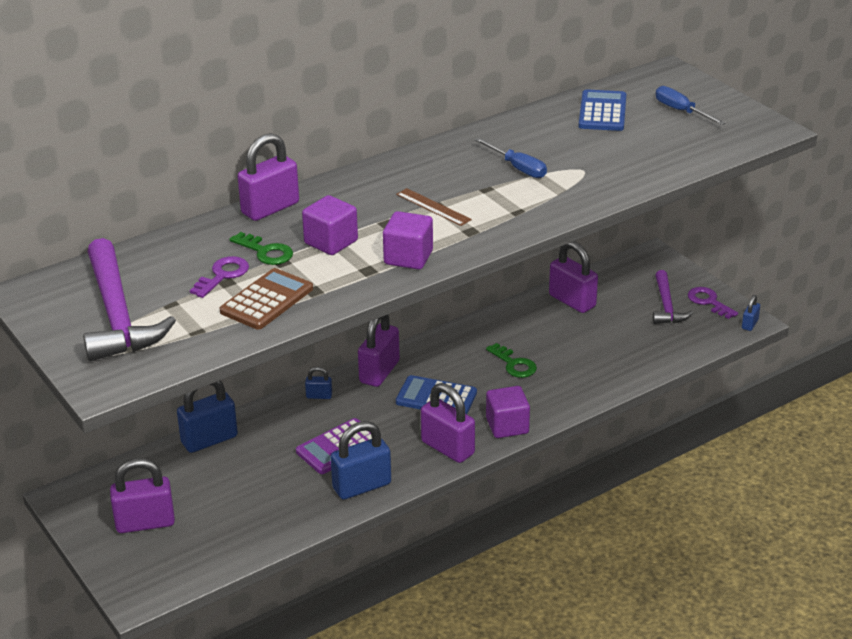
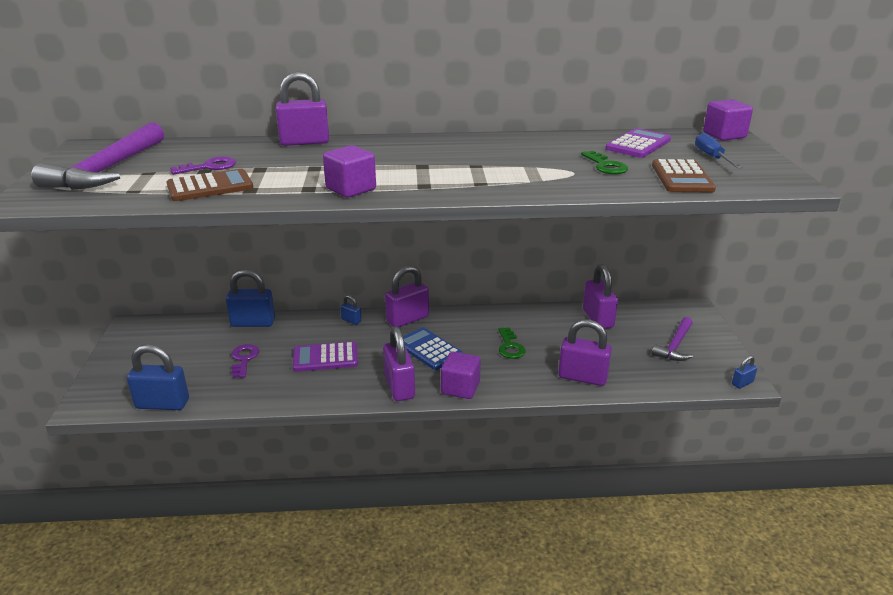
camera: 30 degrees right, 5 degrees down
purple padlock [110,458,175,533] -> purple padlock moved to [558,319,612,386]
green key [229,232,293,265] -> green key moved to [581,151,628,174]
purple cube [302,195,358,255] -> purple cube moved to [703,99,753,141]
blue padlock [330,421,391,500] -> blue padlock moved to [127,344,189,410]
brown ruler [396,188,472,226] -> none
blue screwdriver [475,138,547,178] -> none
blue calculator [578,89,626,131] -> purple calculator [606,128,671,158]
purple key [688,287,738,319] -> purple key moved to [231,344,259,378]
none -> brown calculator [652,159,716,193]

